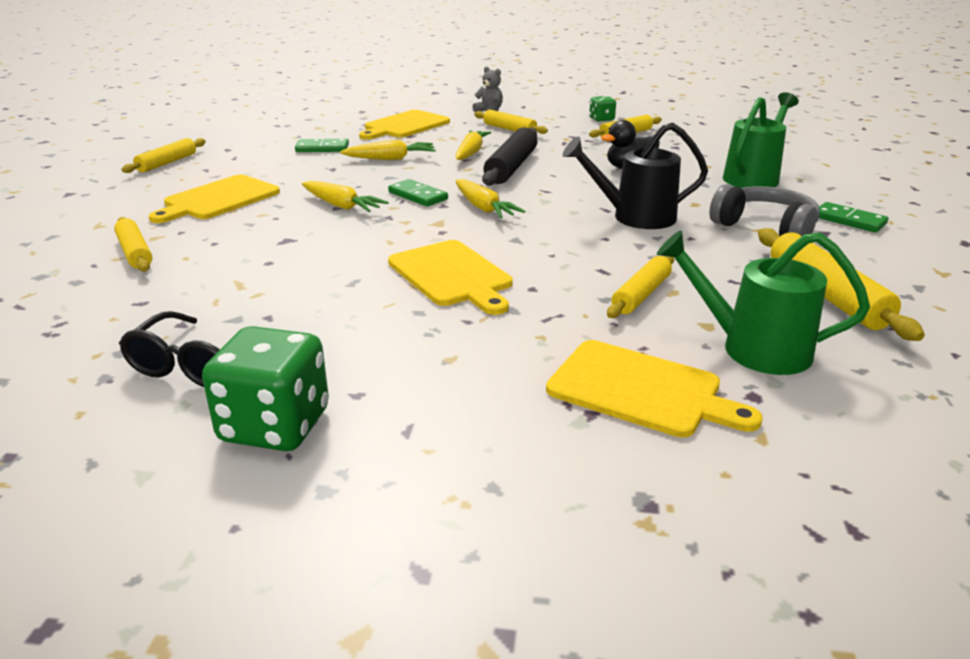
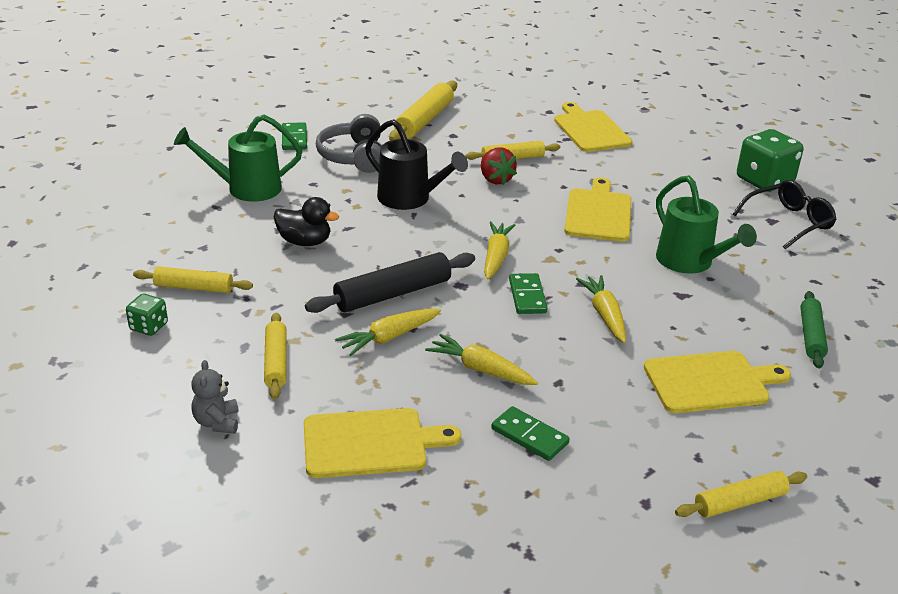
camera: 140 degrees left, 5 degrees up
yellow rolling pin [114,217,152,272] -> green rolling pin [800,291,828,368]
green watering can [657,231,870,375] -> green watering can moved to [656,176,757,274]
none -> red strawberry [481,147,517,185]

